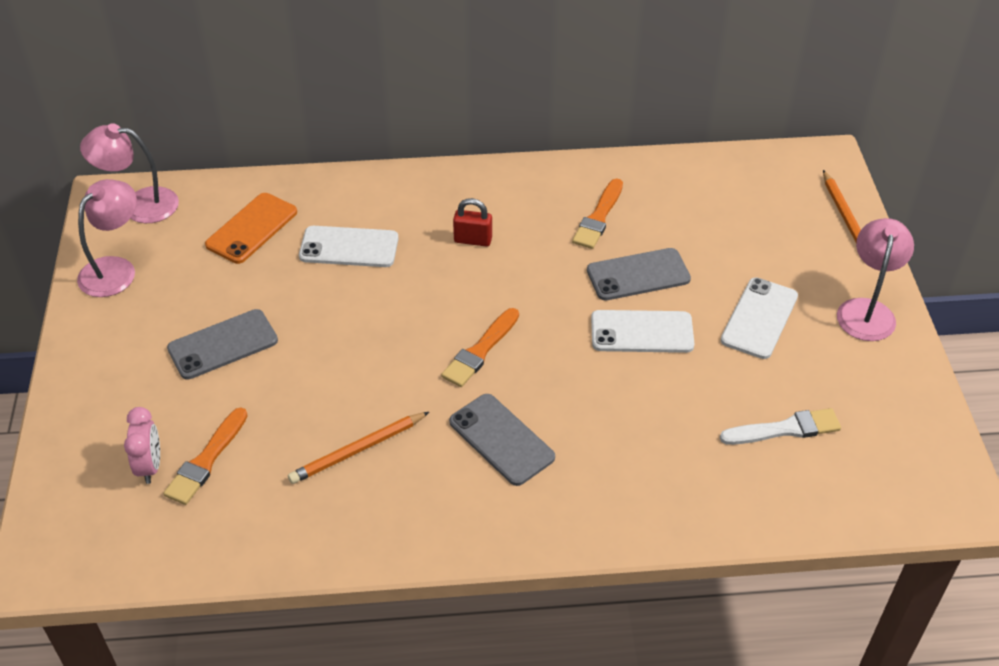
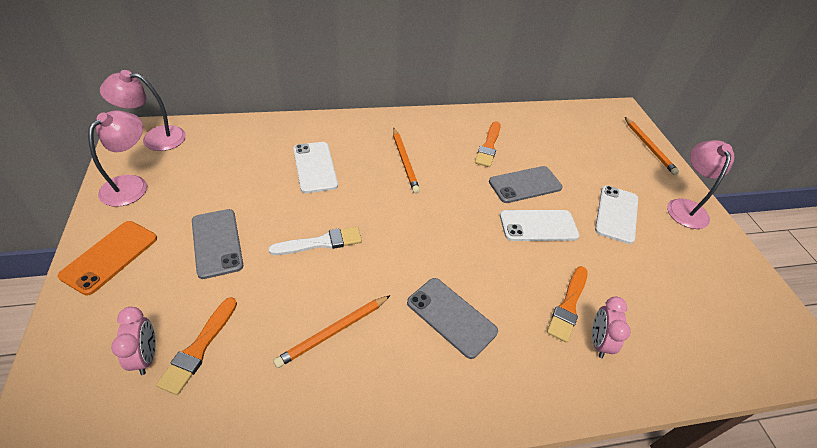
camera: 10 degrees left, 0 degrees up
grey phone [167,309,278,380] -> grey phone turned 75 degrees counterclockwise [192,209,243,279]
orange phone [205,193,297,264] -> orange phone moved to [58,221,157,295]
white phone [299,226,399,267] -> white phone turned 75 degrees clockwise [293,142,338,193]
orange brush [441,308,519,387] -> orange brush moved to [547,266,588,343]
red padlock [453,198,492,247] -> orange pencil [393,128,420,194]
white brush [720,408,841,445] -> white brush moved to [269,227,362,255]
none -> pink clock [592,296,631,358]

